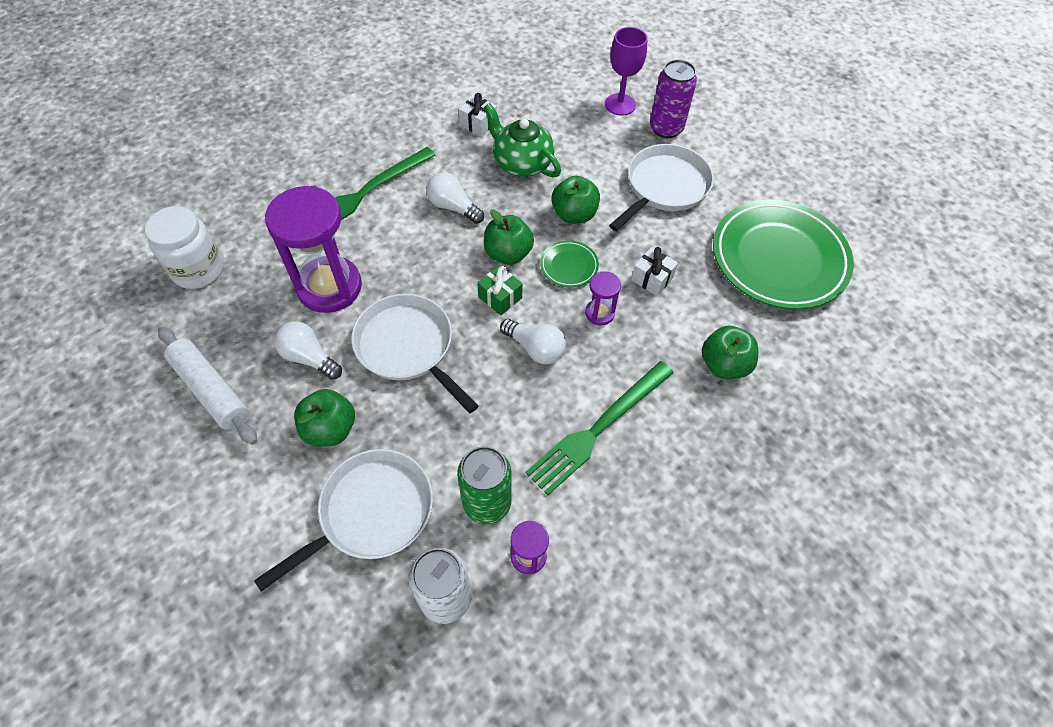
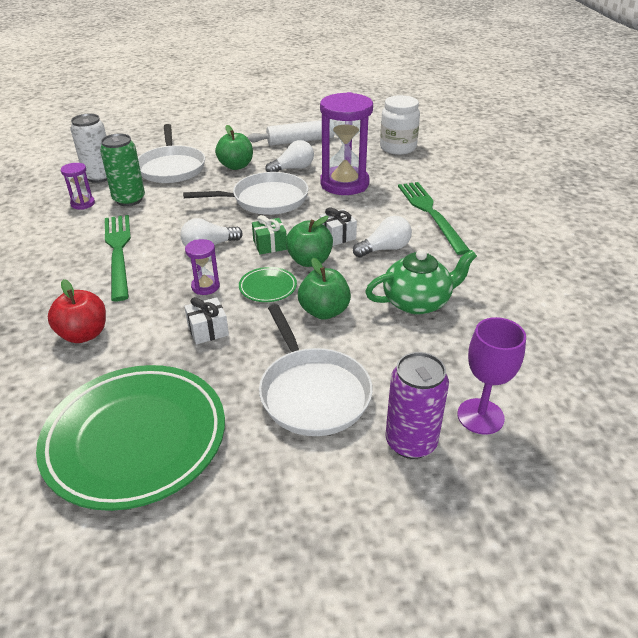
camera: 120 degrees right, 20 degrees down
white gift [459,93,497,137] -> white gift moved to [320,207,357,246]
green apple [702,326,758,379] -> red apple [48,279,106,343]

